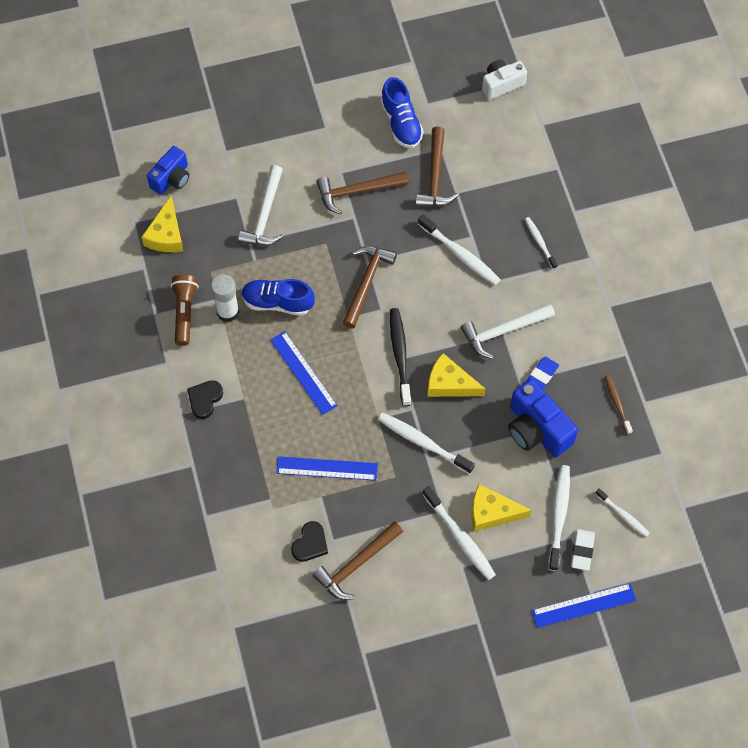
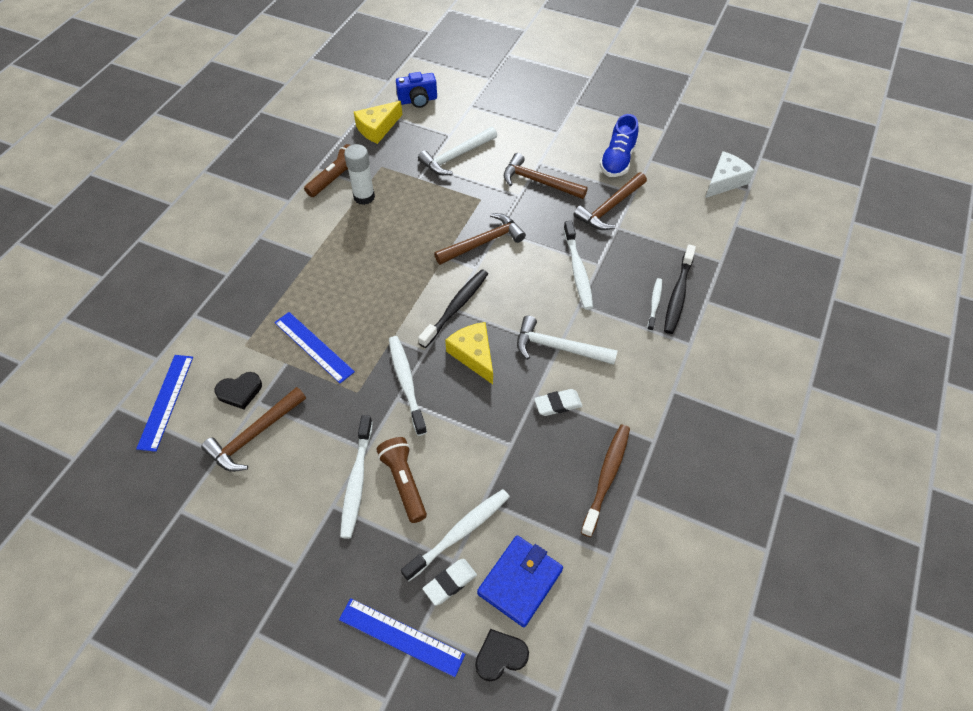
camera: 40 degrees right, 10 degrees down
black heart [187,380,223,419] -> black heart moved to [475,629,529,681]
blue shoe [241,279,315,316] -> none
blue ruler [270,331,338,415] -> blue ruler moved to [136,355,193,452]
brown hammer [312,521,403,600] -> brown hammer turned 45 degrees counterclockwise [201,387,306,472]
yellow cheese [471,484,532,532] -> brown flashlight [376,437,427,523]
white camera [482,59,527,100] -> white cheese [705,151,755,198]
blue camera [508,379,578,457] -> none
blue eraser [527,357,559,389] -> white eraser [534,389,583,416]
white toothbrush [595,489,650,537] -> blue wallet [477,535,563,627]
brown toothbrush [605,375,633,434] -> brown toothbrush [581,425,630,537], size x1.66
none -> black toothbrush [664,244,696,334]

